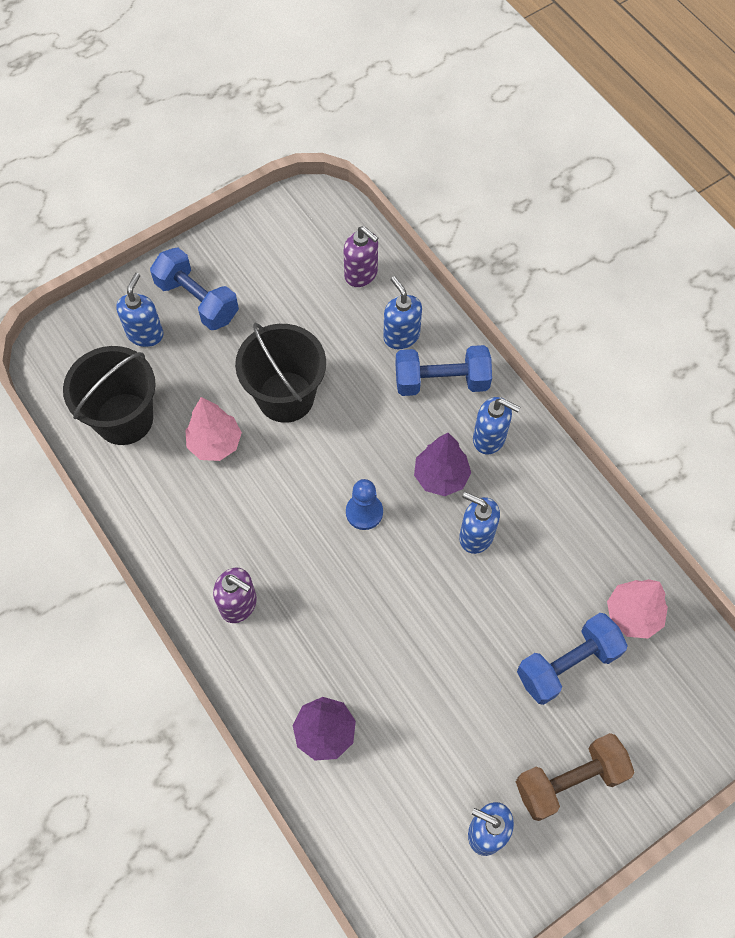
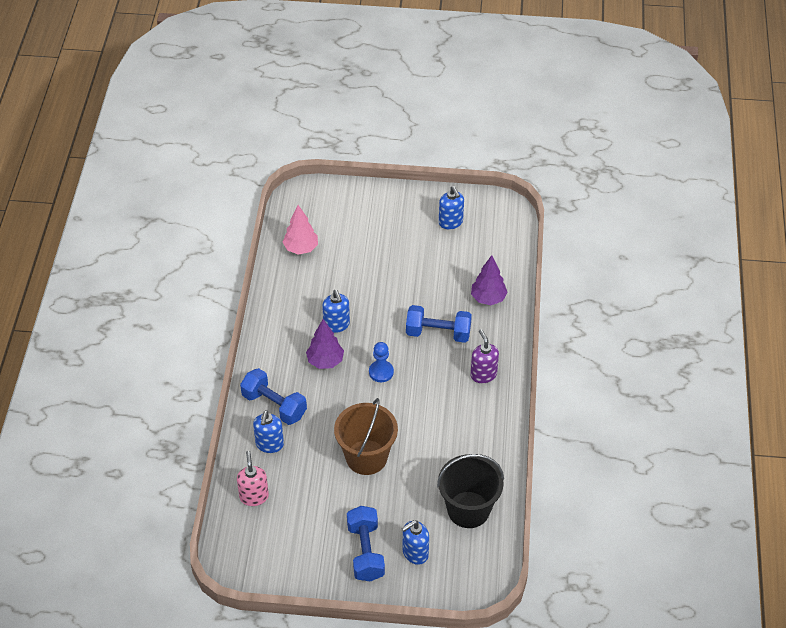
camera: 140 degrees left, 15 degrees down
pink tree [185,397,242,461] -> none
black bucket [235,323,326,423] -> brown bucket [334,398,398,475]
purple soap dispenser [344,226,378,287] -> pink soap dispenser [237,451,269,506]
blue soap dispenser [473,397,520,454] -> none
brown dumbbell [516,733,634,821] -> none
blue dumbbell [517,613,628,705] -> blue dumbbell moved to [406,305,472,343]

